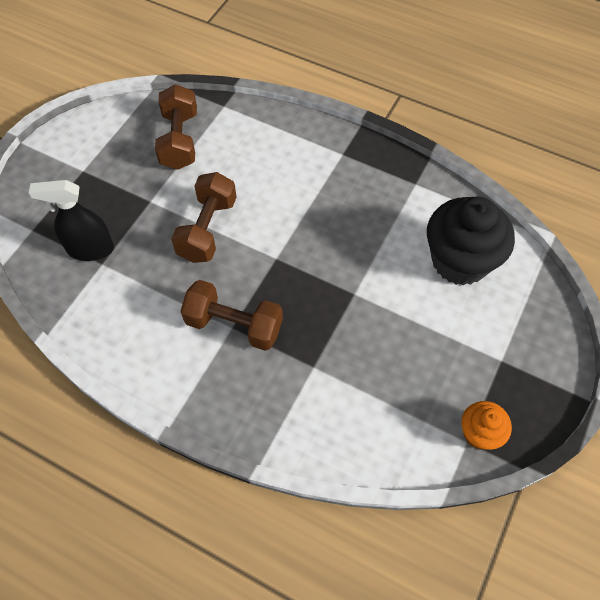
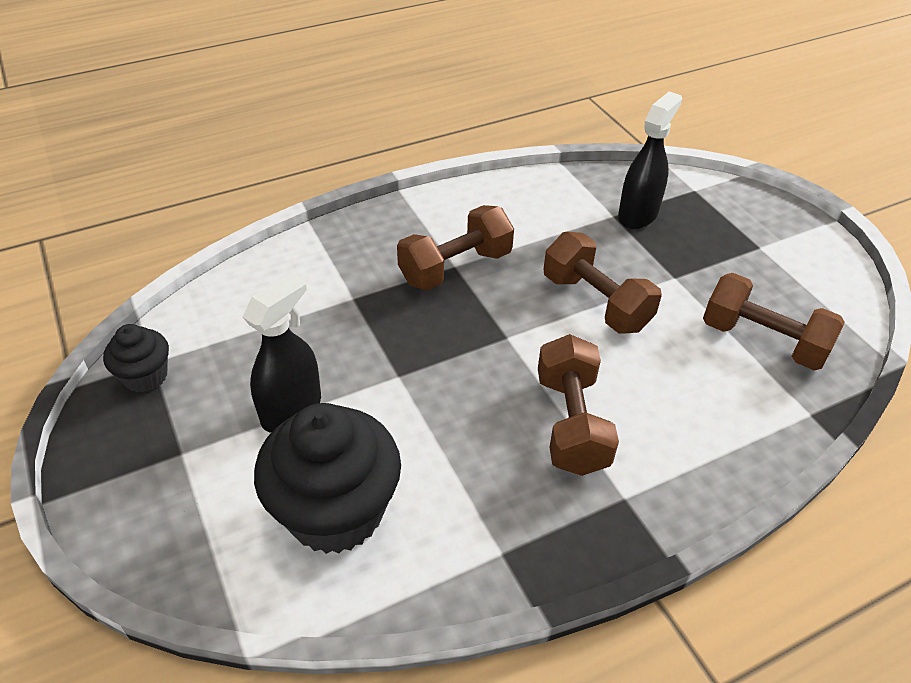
camera: 125 degrees right, 15 degrees down
orange cupcake [461,401,512,450] -> black cupcake [103,324,169,393]
none -> black spray bottle [243,272,321,433]
none -> brown dumbbell [538,334,619,476]

